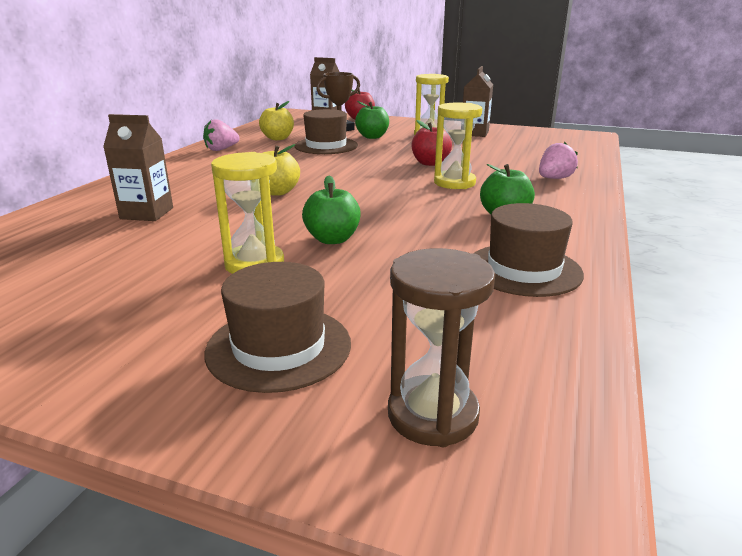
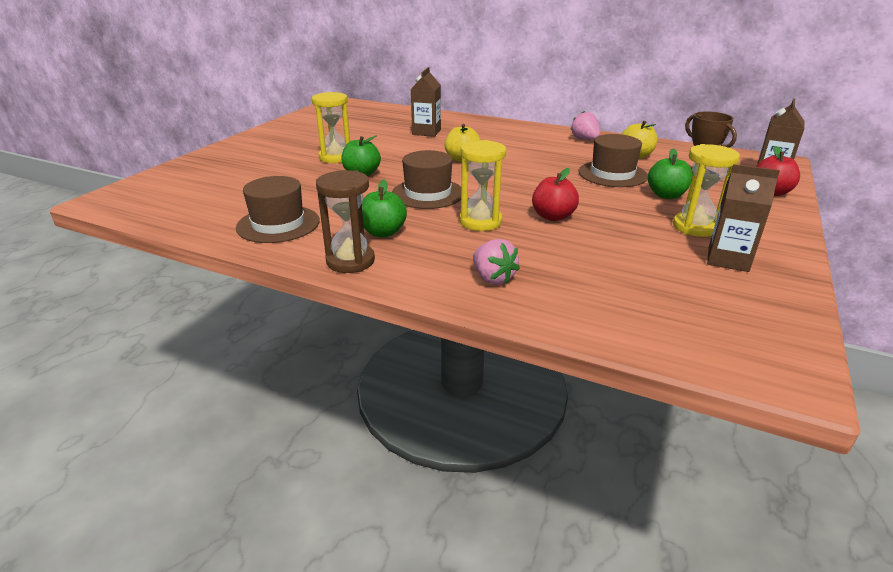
camera: 95 degrees right, 5 degrees up
brown hat [204,262,351,393] -> brown hat moved to [392,150,461,209]
brown hourglass [388,248,495,447] -> brown hourglass moved to [316,170,375,273]

